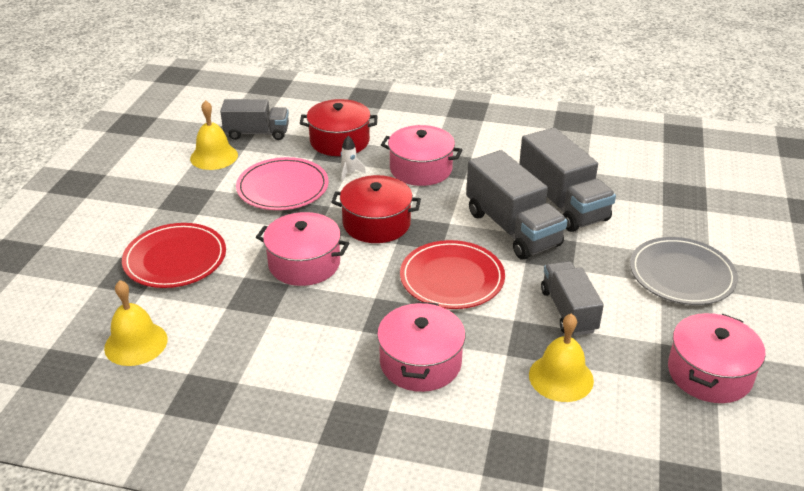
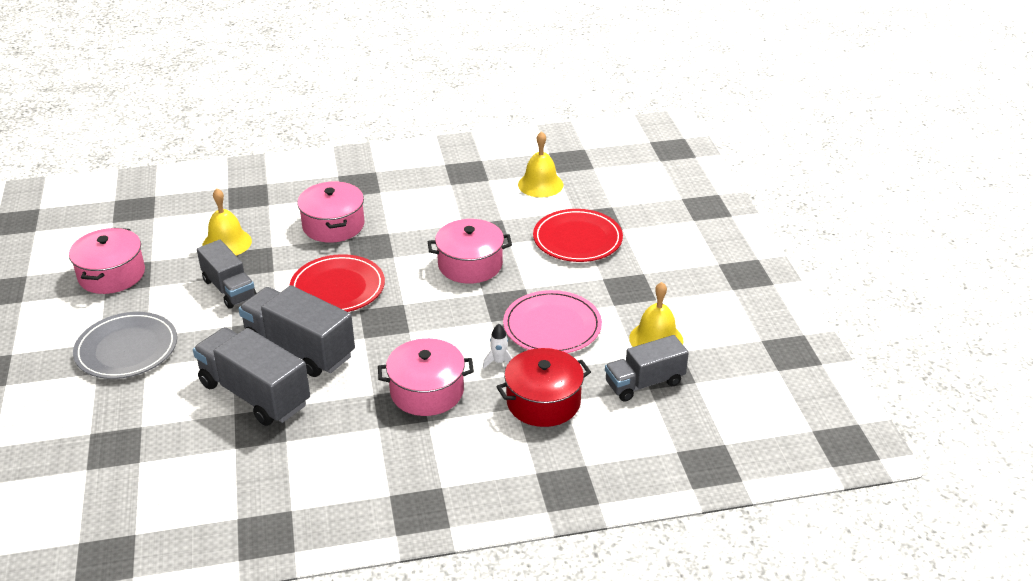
camera: 155 degrees right, 0 degrees up
red pot [331,175,421,243] -> none

